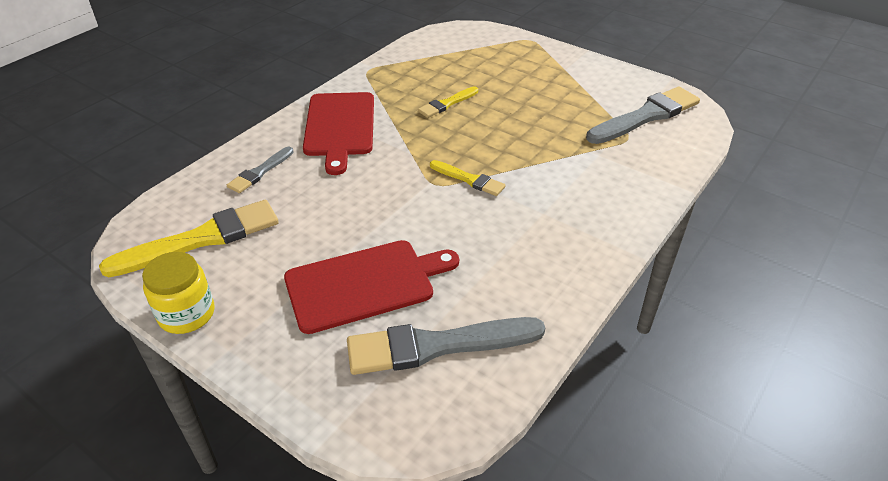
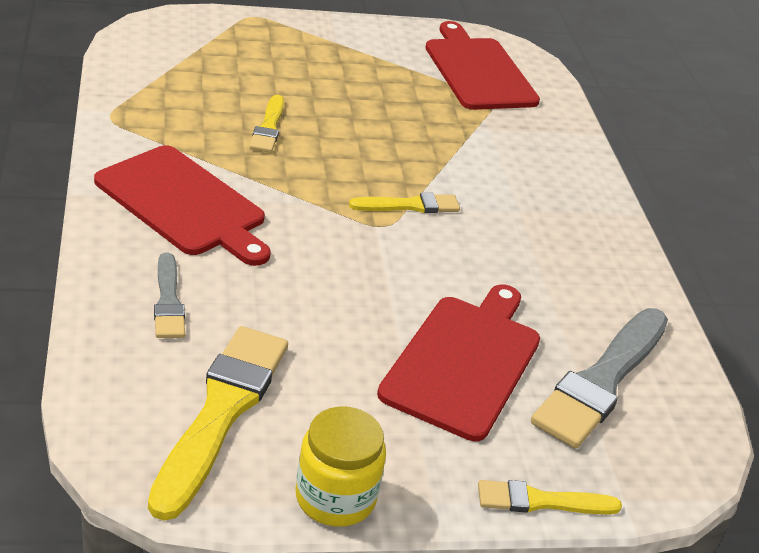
camera: 50 degrees left, 5 degrees down
grey brush [586,87,700,144] -> red cutting board [425,21,540,110]
none -> yellow brush [478,480,622,514]

